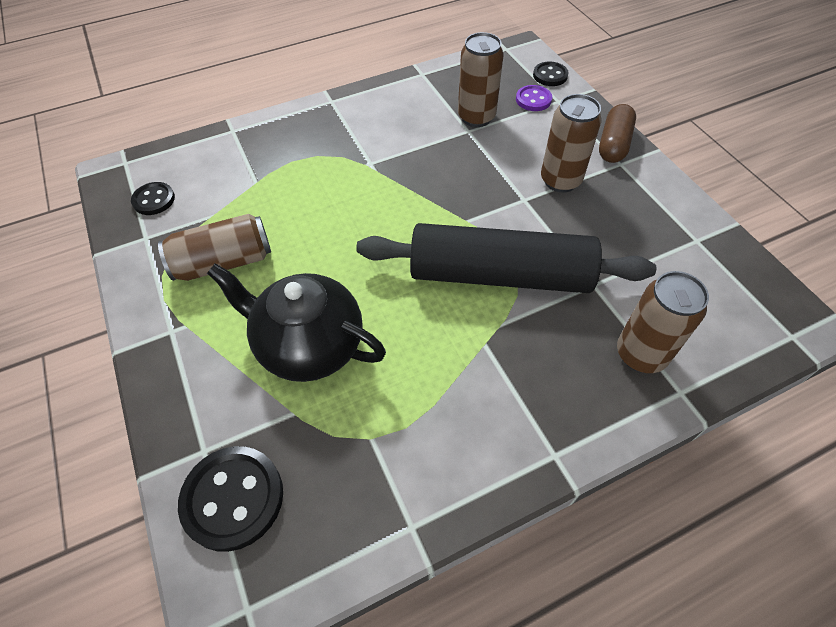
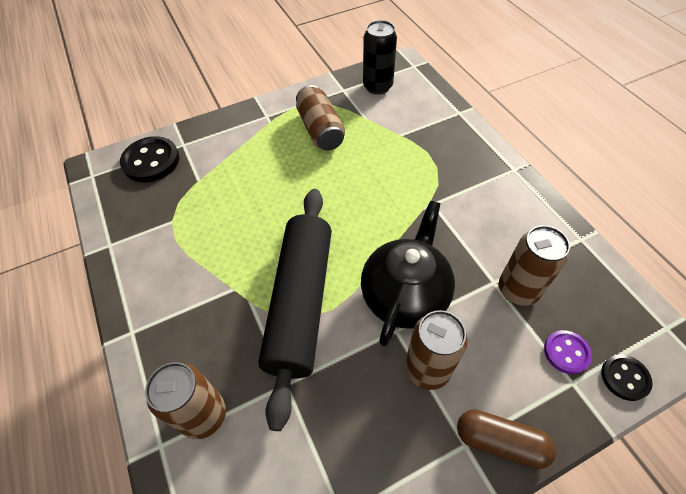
camera: 90 degrees right, 0 degrees up
black button [131,182,175,215] -> black can [363,20,397,95]
black teapot [207,264,386,382] -> black teapot moved to [361,201,455,346]

